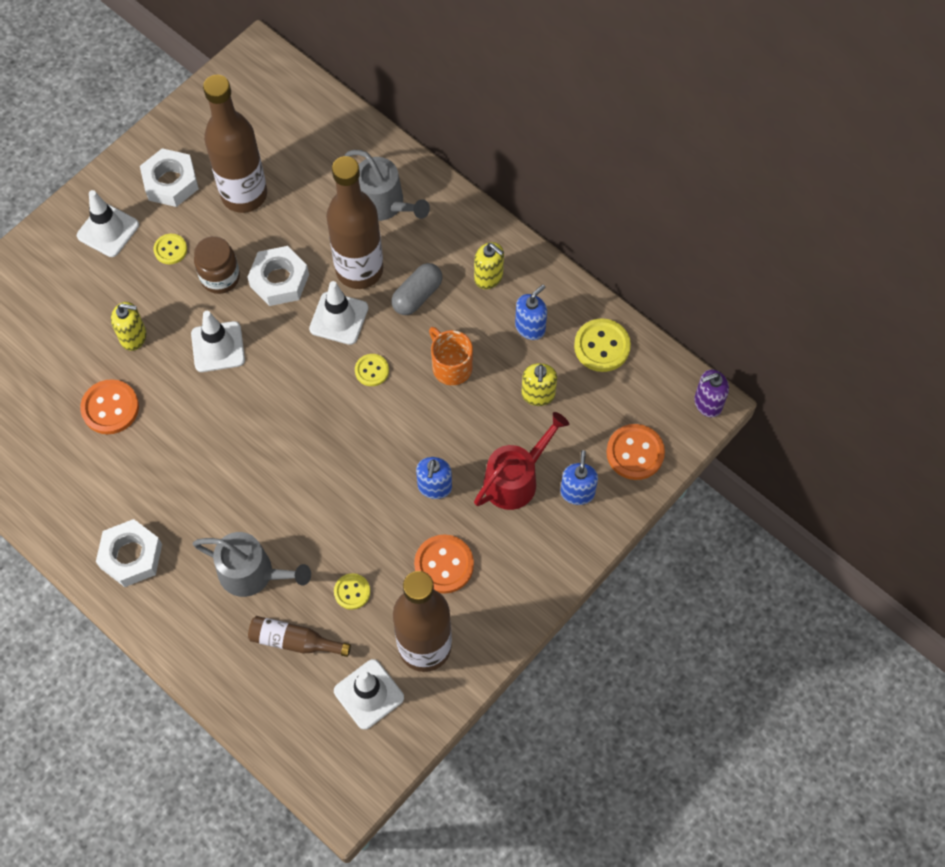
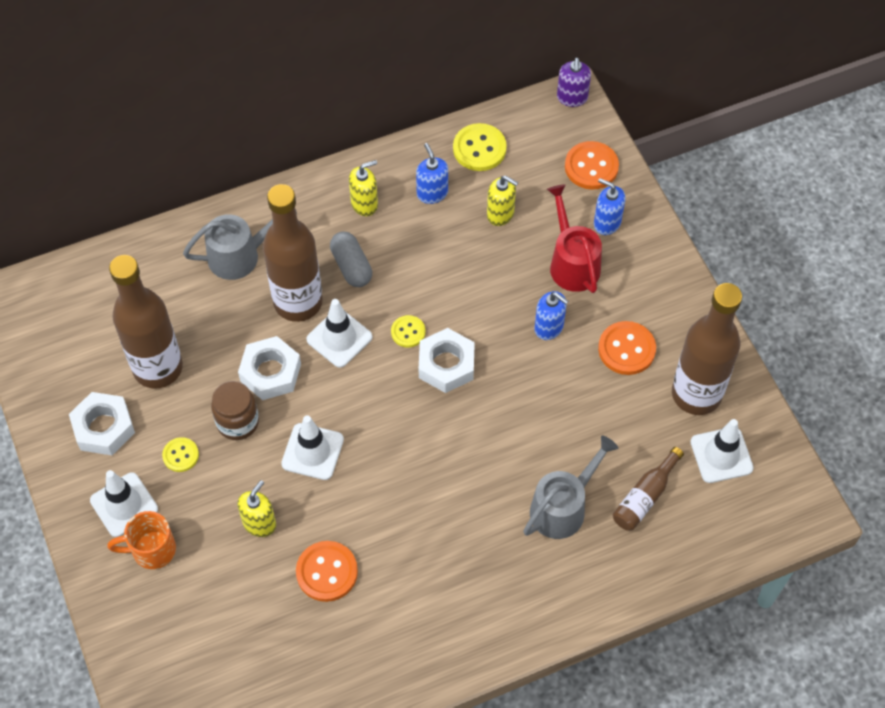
camera: 65 degrees left, 5 degrees down
white nut [96,519,162,587] -> white nut moved to [419,328,475,393]
yellow button [334,573,370,610] -> none
orange mug [429,327,473,385] -> orange mug moved to [107,511,176,569]

